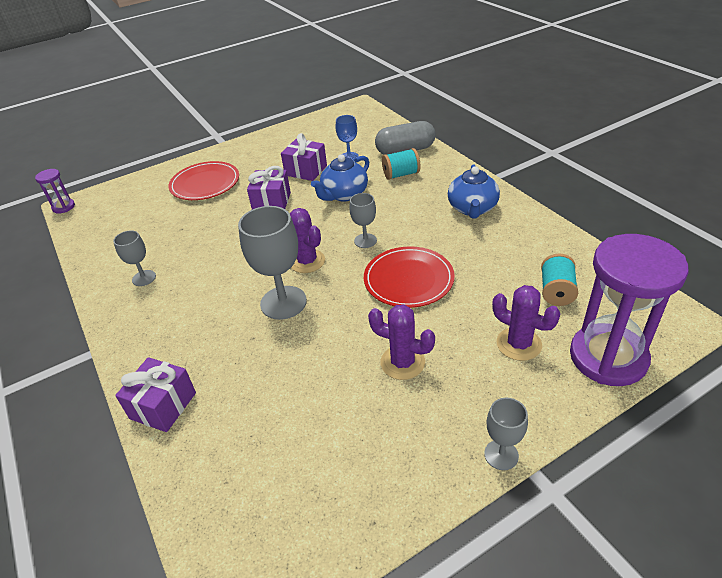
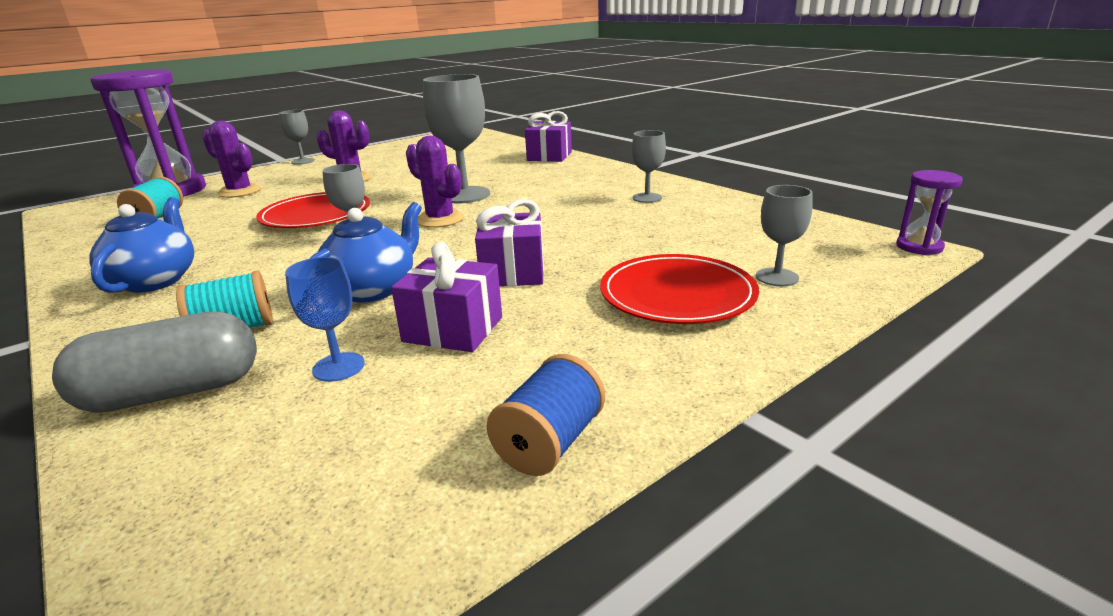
camera: 170 degrees right, 15 degrees down
none -> blue spool [487,354,605,476]
none -> grey goblet [756,185,813,286]

